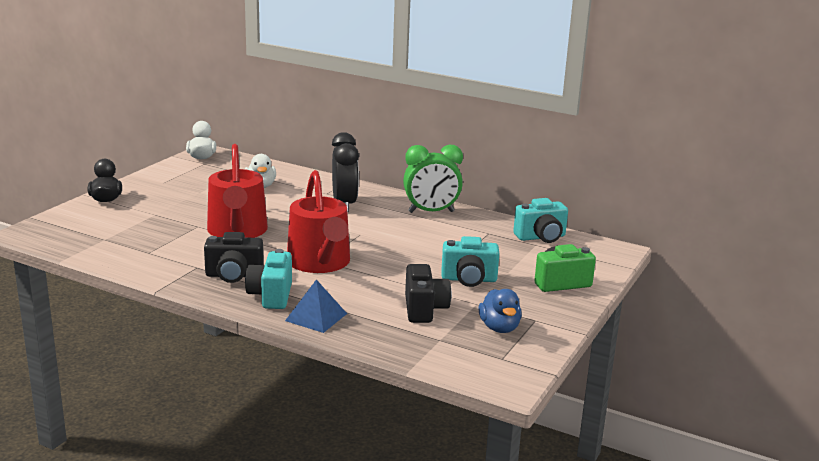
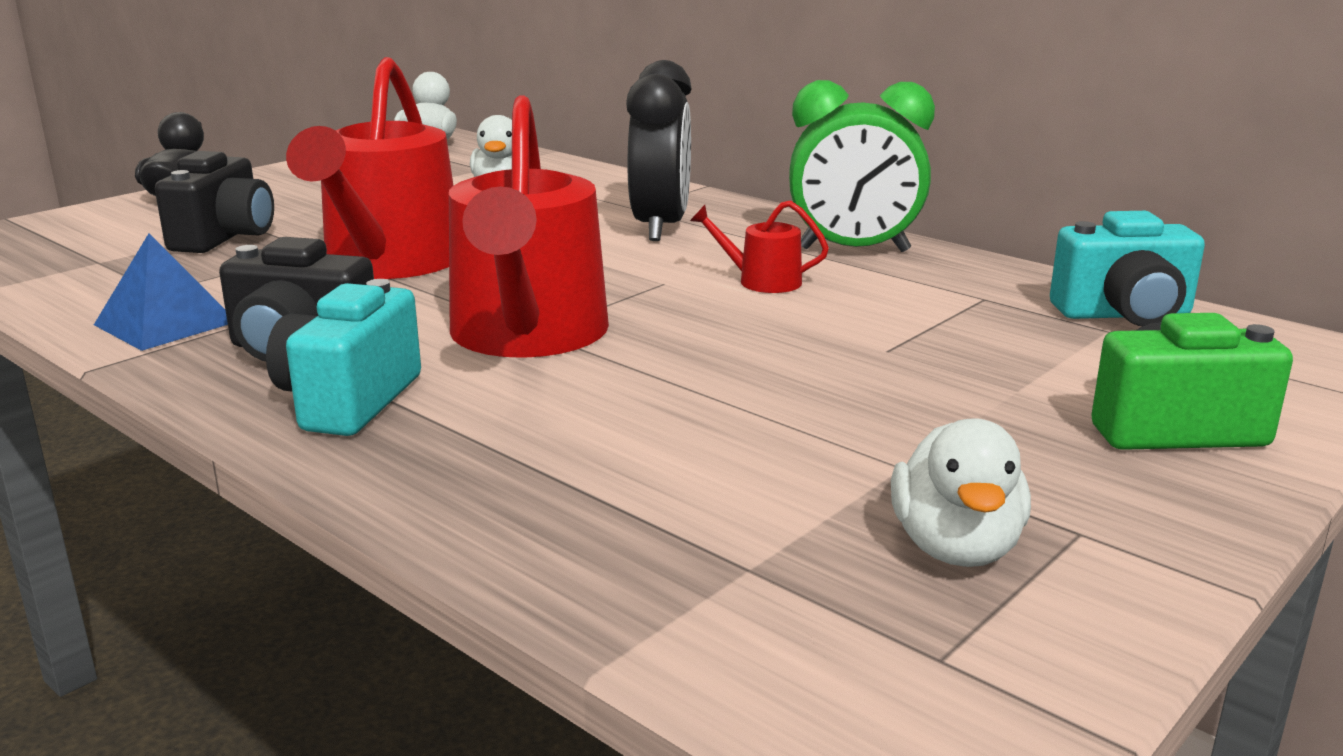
camera: 15 degrees right, 0 degrees up
blue pyramid [285,279,347,333] -> blue pyramid moved to [94,233,228,351]
black camera [405,264,451,323] -> black camera moved to [155,151,274,253]
turquoise camera [442,236,499,287] -> none
blue duck [479,289,522,333] -> white duck [891,418,1031,567]
none -> red watering can [690,200,829,293]

